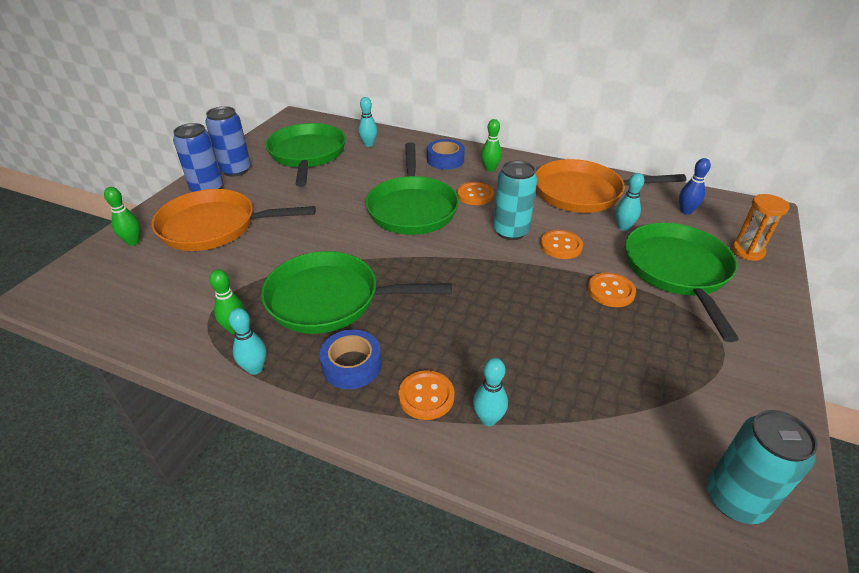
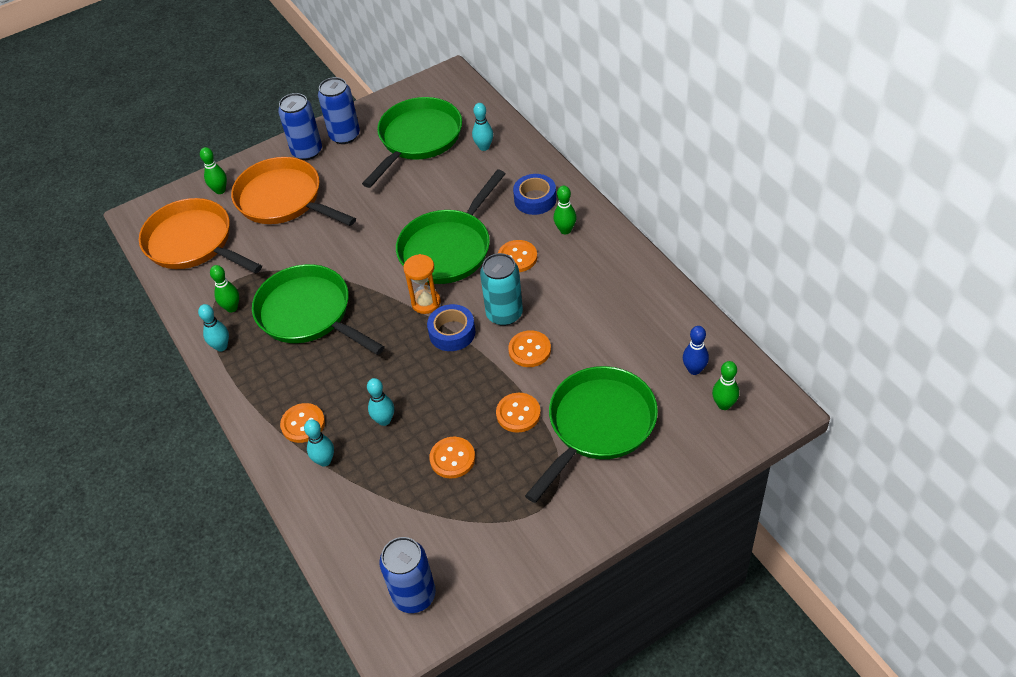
camera: 40 degrees right, 10 degrees up
blue tape [319,330,382,389] -> blue tape moved to [427,304,476,351]
orange pan [535,159,686,213] -> orange pan moved to [139,198,262,273]
turquoise bowling pin [615,173,644,231] -> turquoise bowling pin moved to [367,378,394,426]
turquoise can [707,410,818,524] -> blue can [379,537,436,613]
orange hourglass [732,194,790,261] -> orange hourglass moved to [403,254,441,314]
none -> orange button [429,437,475,479]
none -> green bowling pin [712,361,739,410]

